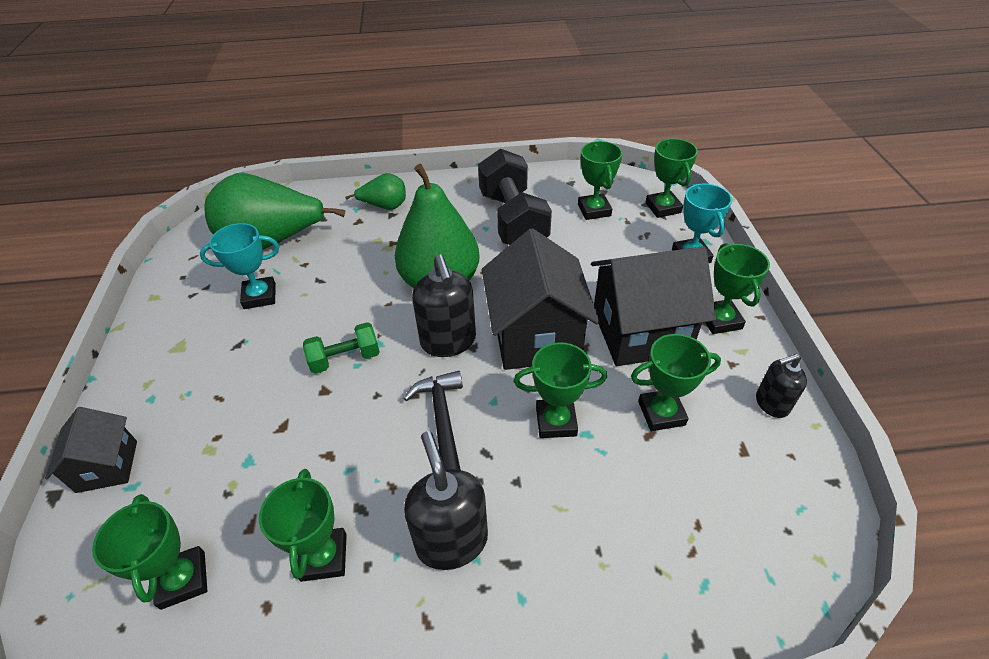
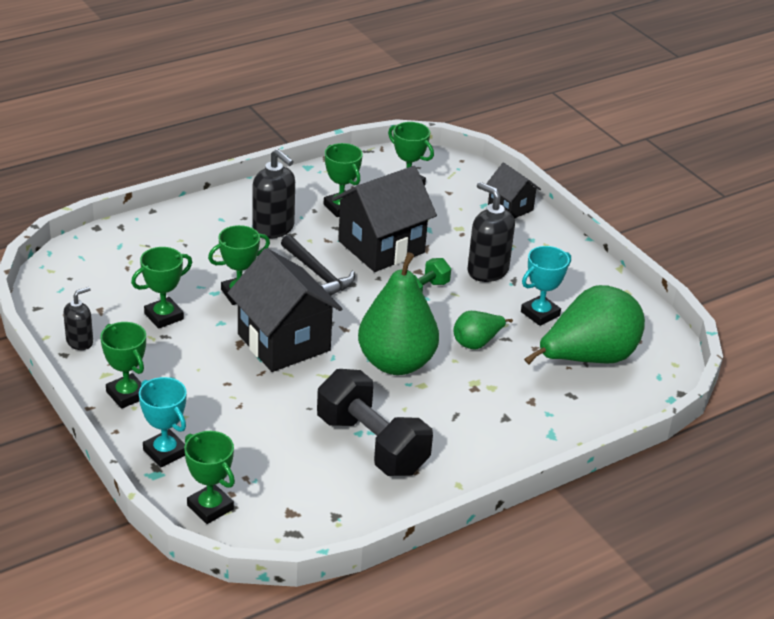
camera: 150 degrees right, 10 degrees down
green pear [345,173,406,210] -> green pear moved to [453,311,513,349]
black soap dispenser [412,254,476,357] -> black soap dispenser moved to [468,182,515,282]
green trophy [578,141,622,220] -> none
black house [591,246,716,366] -> black house moved to [332,166,437,272]

